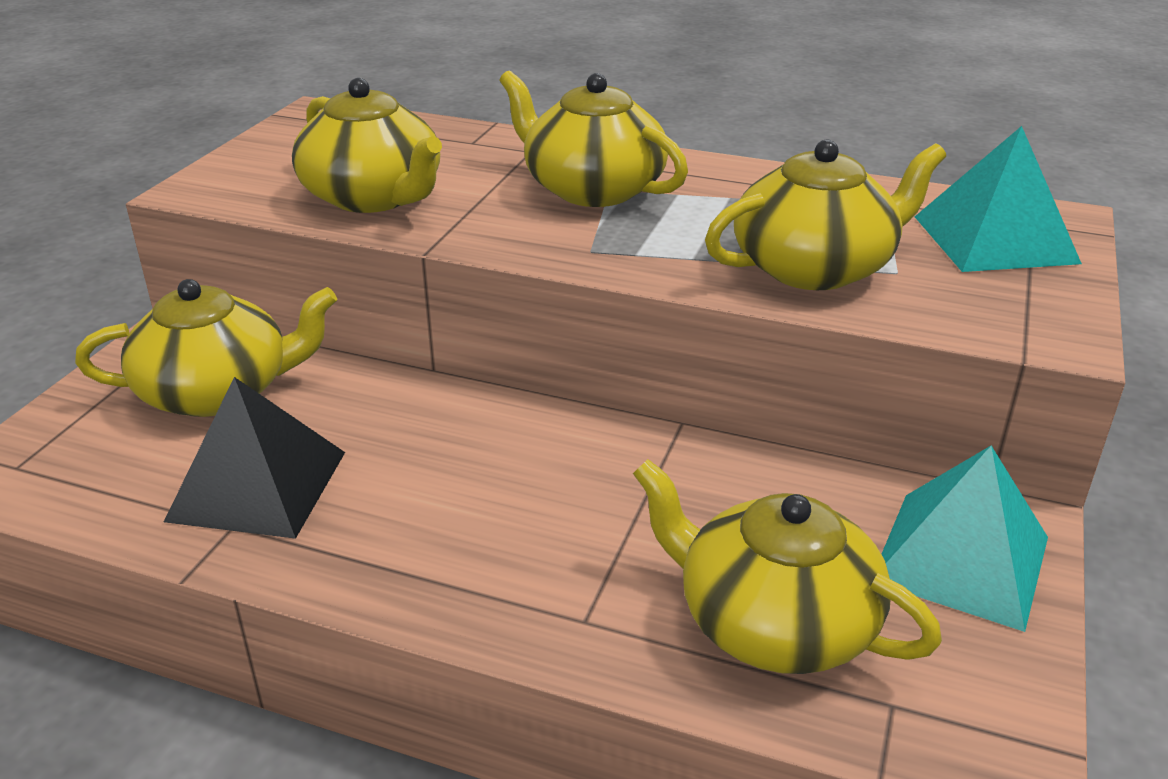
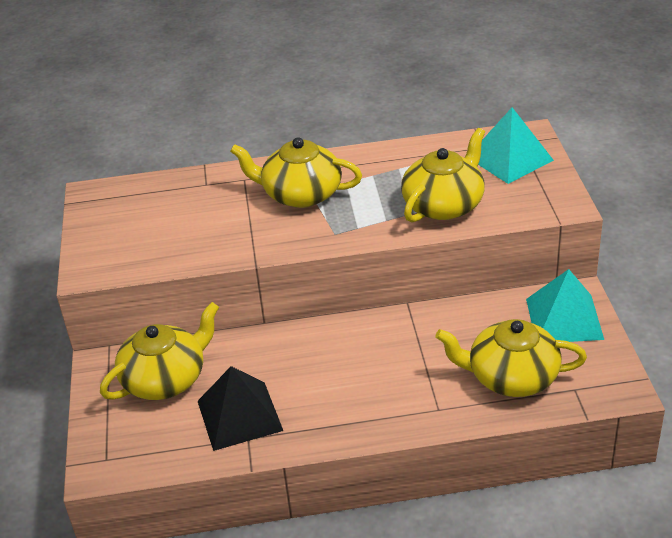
camera: 25 degrees left, 5 degrees up
yellow teapot [292,78,442,213] -> none

